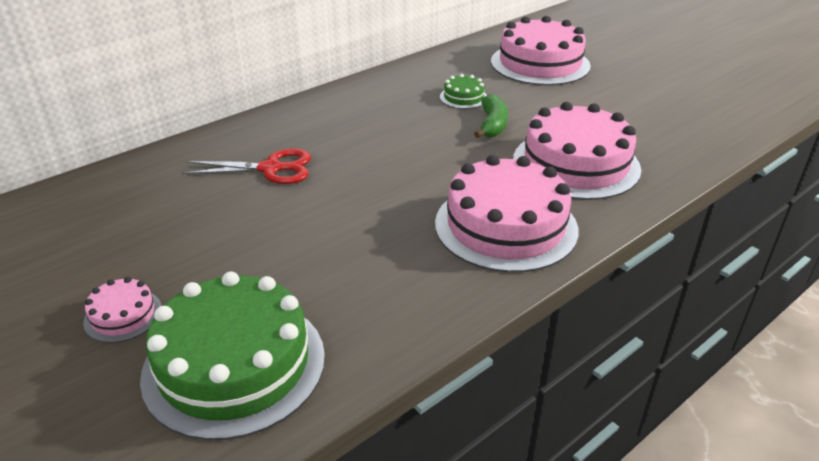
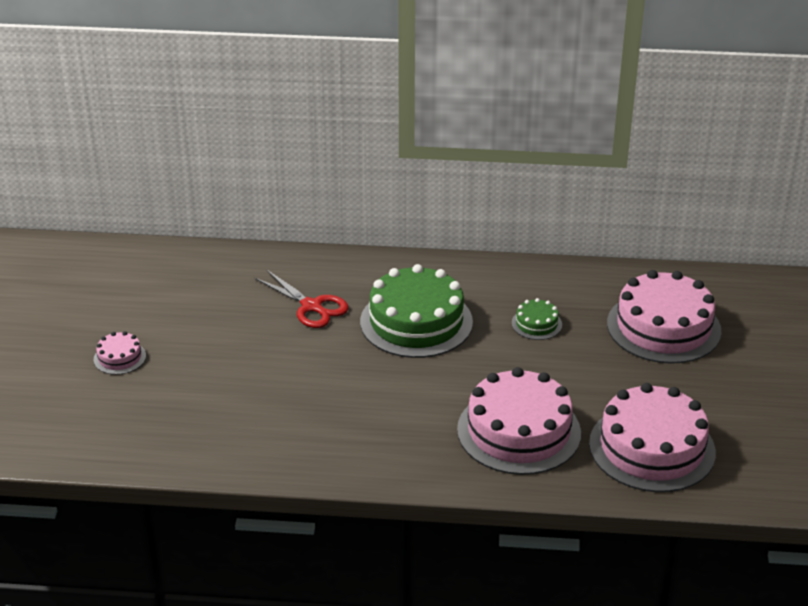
camera: 45 degrees right, 0 degrees up
green cake [140,271,325,440] -> green cake moved to [360,264,473,358]
pink cake [435,155,579,273] -> pink cake moved to [589,383,716,492]
green banana [474,94,508,138] -> none

